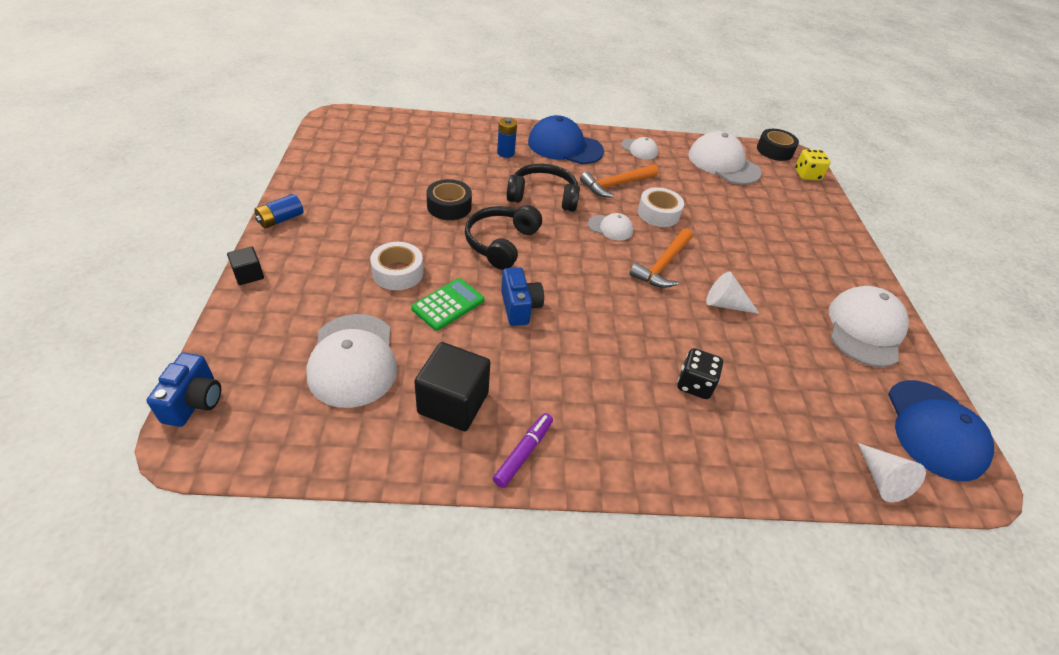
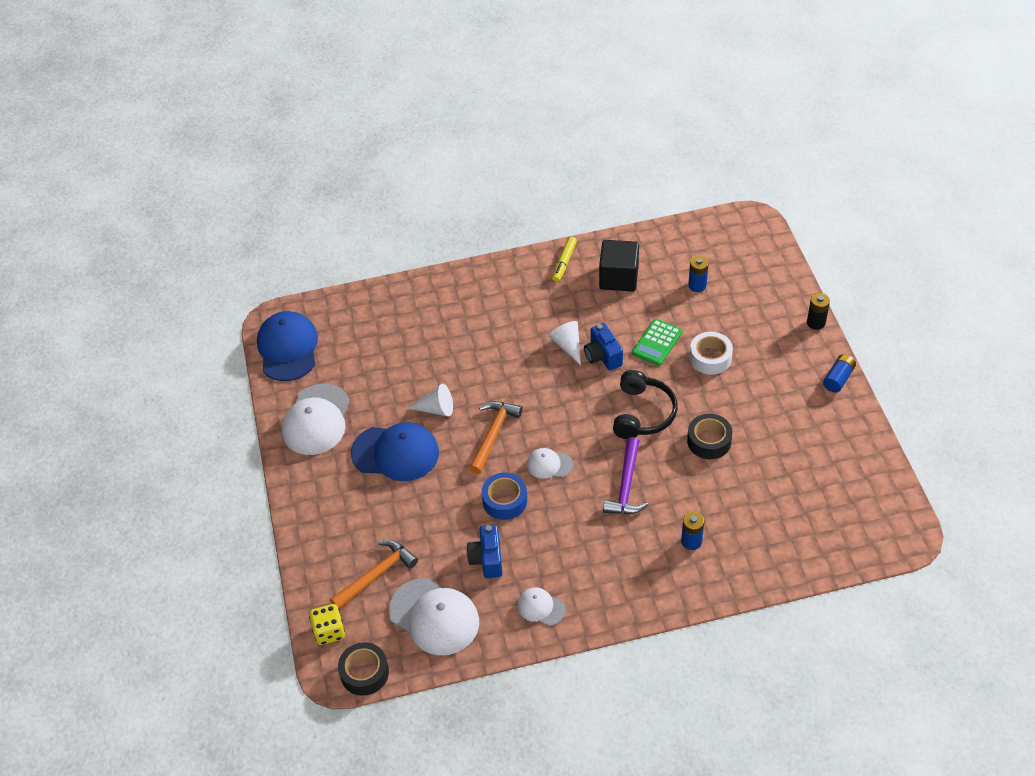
camera: 175 degrees right, 5 degrees up
blue camera [147,353,221,427] -> blue camera moved to [467,525,503,578]
black cube [227,247,264,285] -> black battery [807,293,830,330]
white cap [306,314,397,408] -> blue battery [688,256,709,292]
purple marker [493,413,553,488] -> yellow marker [552,237,577,282]
black headphones [507,163,580,212] -> purple hammer [603,437,648,514]
blue cap [528,115,604,164] -> blue cap moved to [351,422,439,481]
orange hammer [580,164,658,198] -> orange hammer moved to [330,540,418,609]
white tape [638,187,684,227] -> blue tape [482,473,527,520]
black dice [677,348,723,399] -> none
white cone [858,443,926,502] -> white cone moved to [548,321,581,366]

